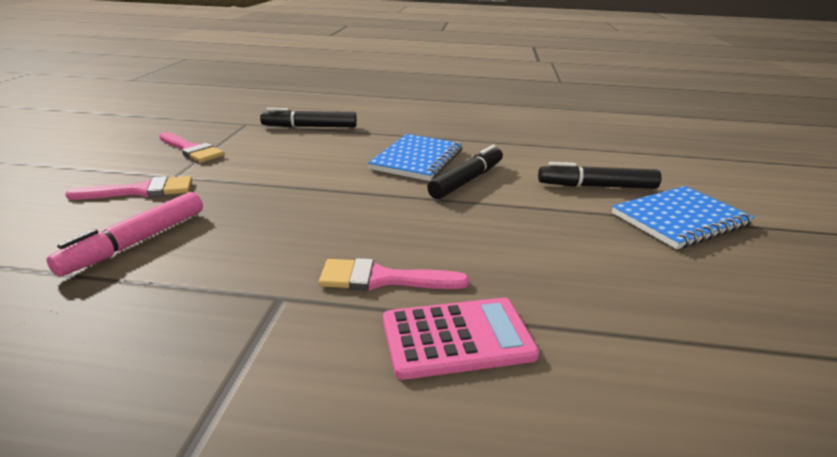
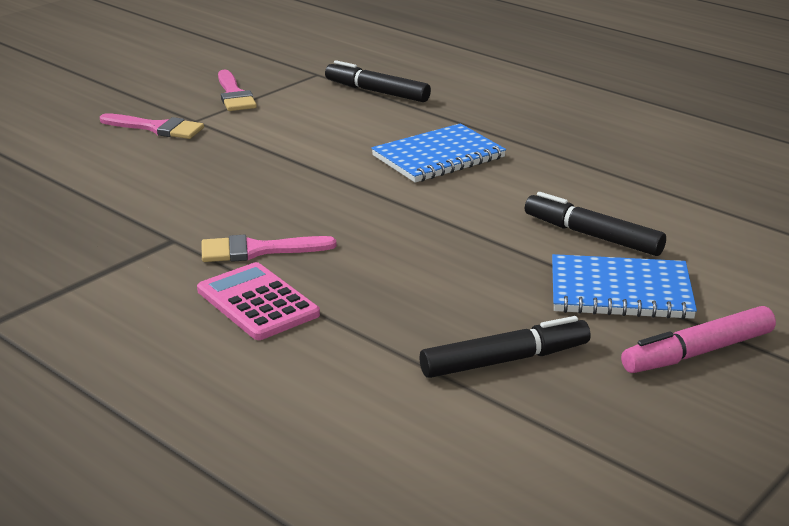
camera: 35 degrees right, 0 degrees up
pink marker [46,192,203,277] -> pink marker moved to [621,306,776,373]
pink brush [319,258,469,291] -> pink brush turned 45 degrees counterclockwise [202,235,337,262]
pink calculator [383,298,539,380] -> pink calculator turned 150 degrees counterclockwise [197,262,320,340]
black marker [427,145,503,199] -> black marker moved to [419,316,591,378]

